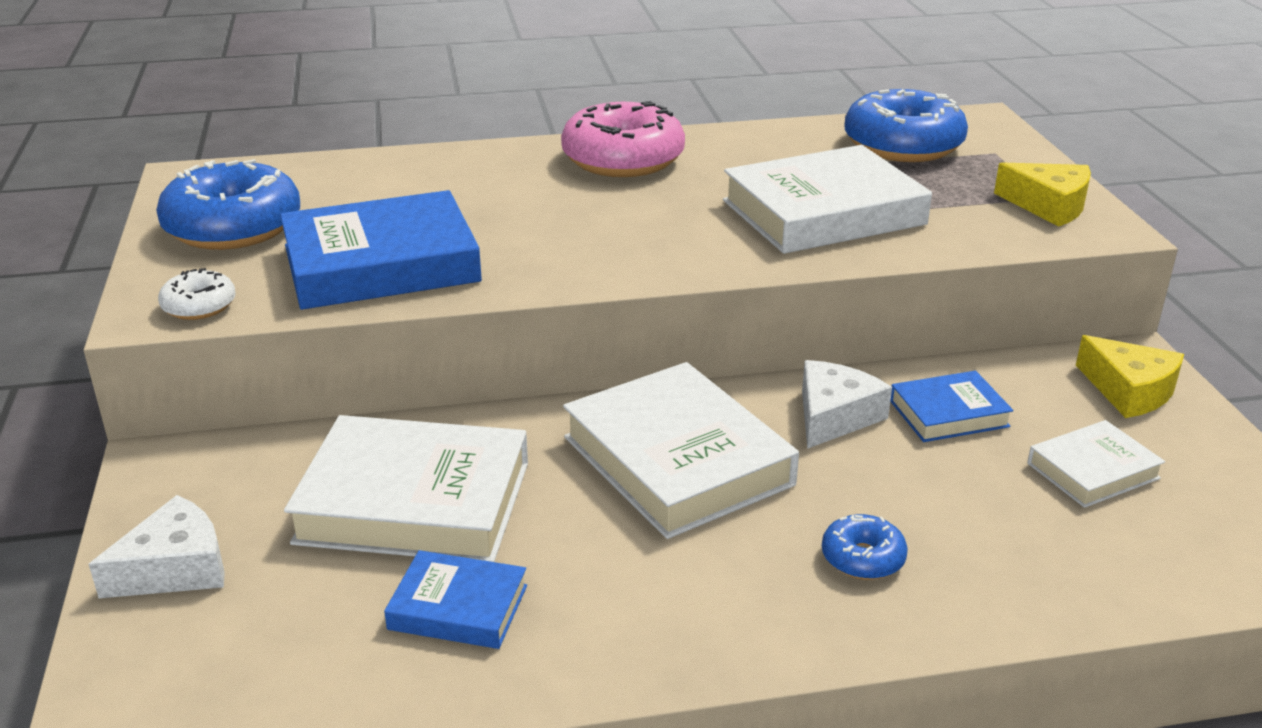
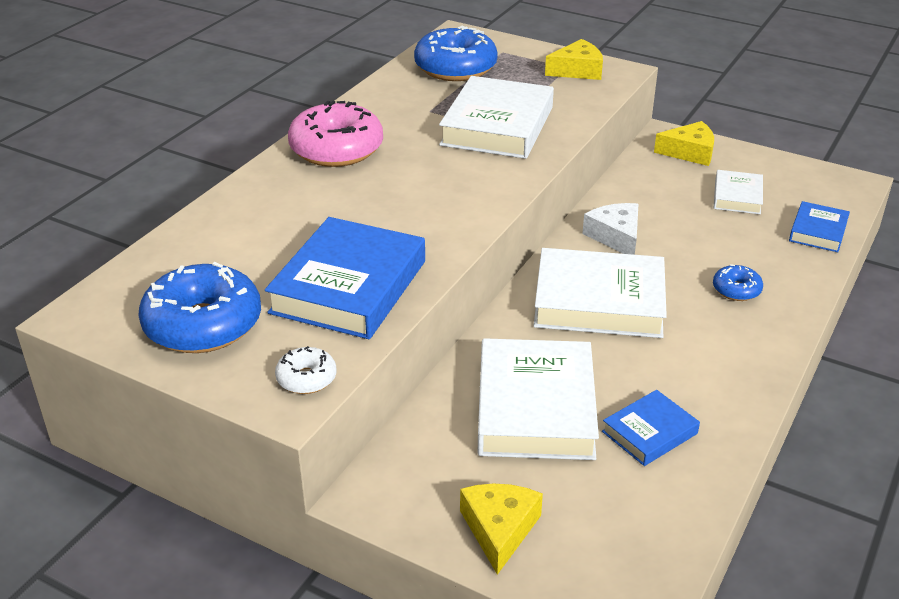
camera: 50 degrees left, 5 degrees up
white cheese [89,495,225,598] -> yellow cheese [460,483,543,575]
white book [284,415,528,562] -> white book turned 45 degrees counterclockwise [478,338,599,460]
blue book [890,371,1013,442] -> blue book moved to [789,201,850,252]

